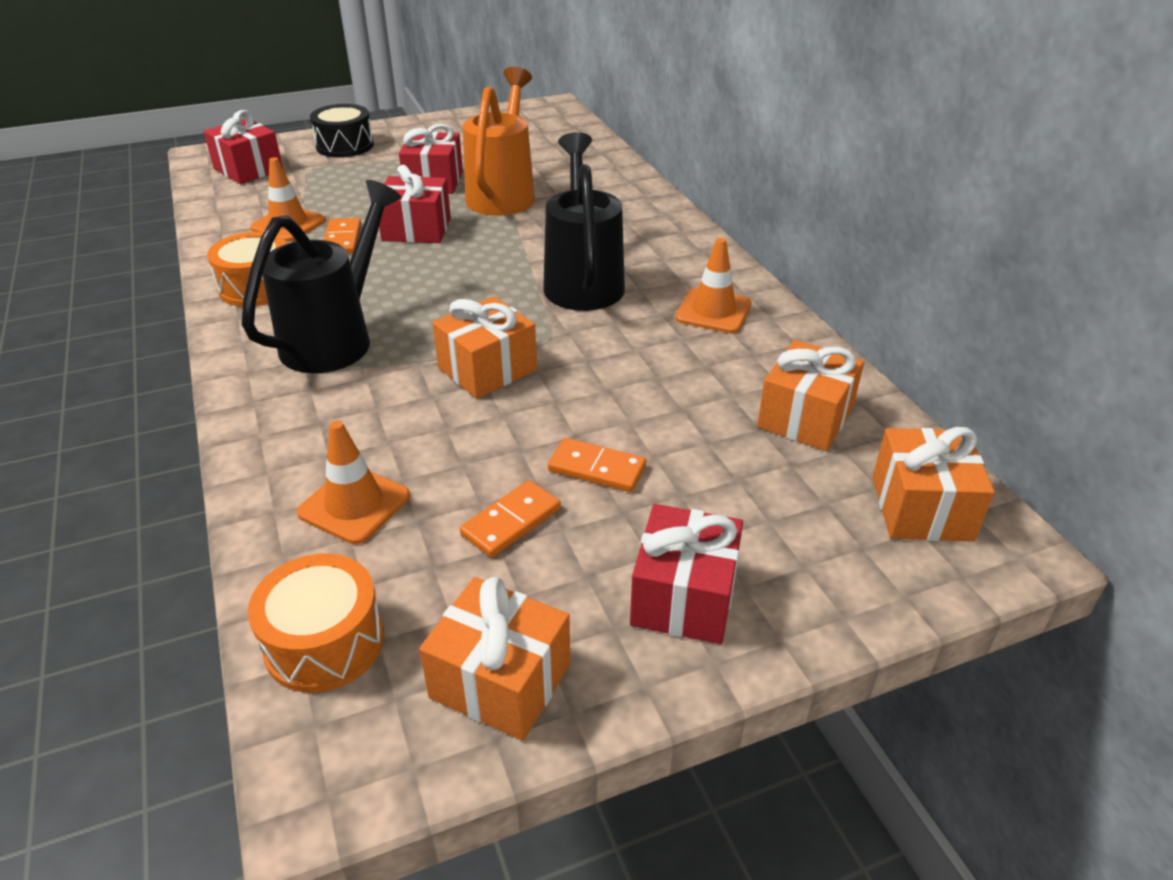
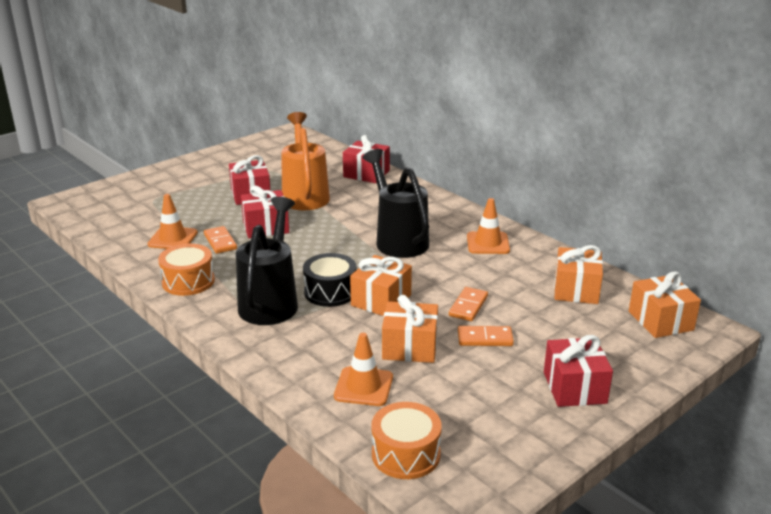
camera: 20 degrees left, 10 degrees down
red gift [203,110,283,184] -> red gift moved to [343,135,390,183]
black drum [310,104,374,158] -> black drum moved to [303,253,356,307]
orange gift [419,577,570,741] -> orange gift moved to [382,295,438,363]
orange domino [460,480,561,558] -> orange domino moved to [449,287,488,321]

